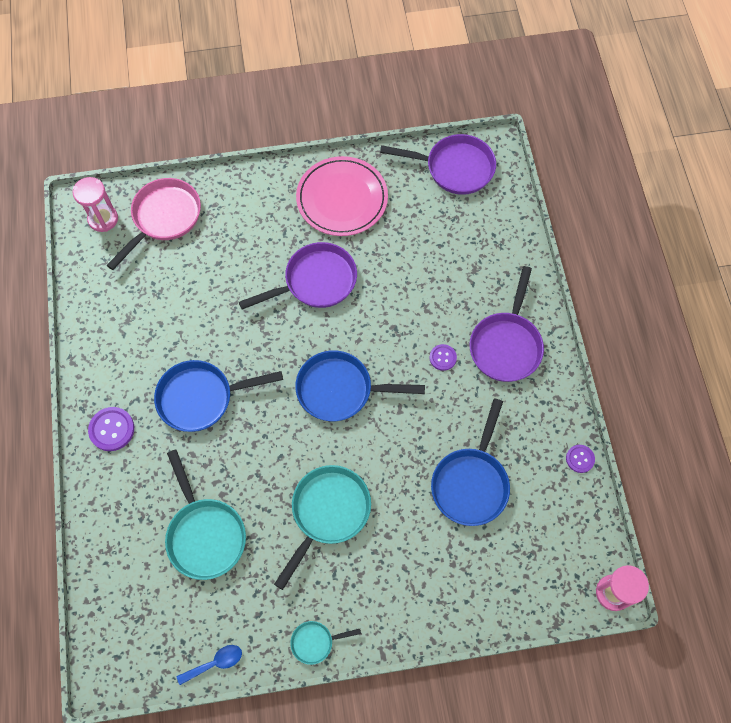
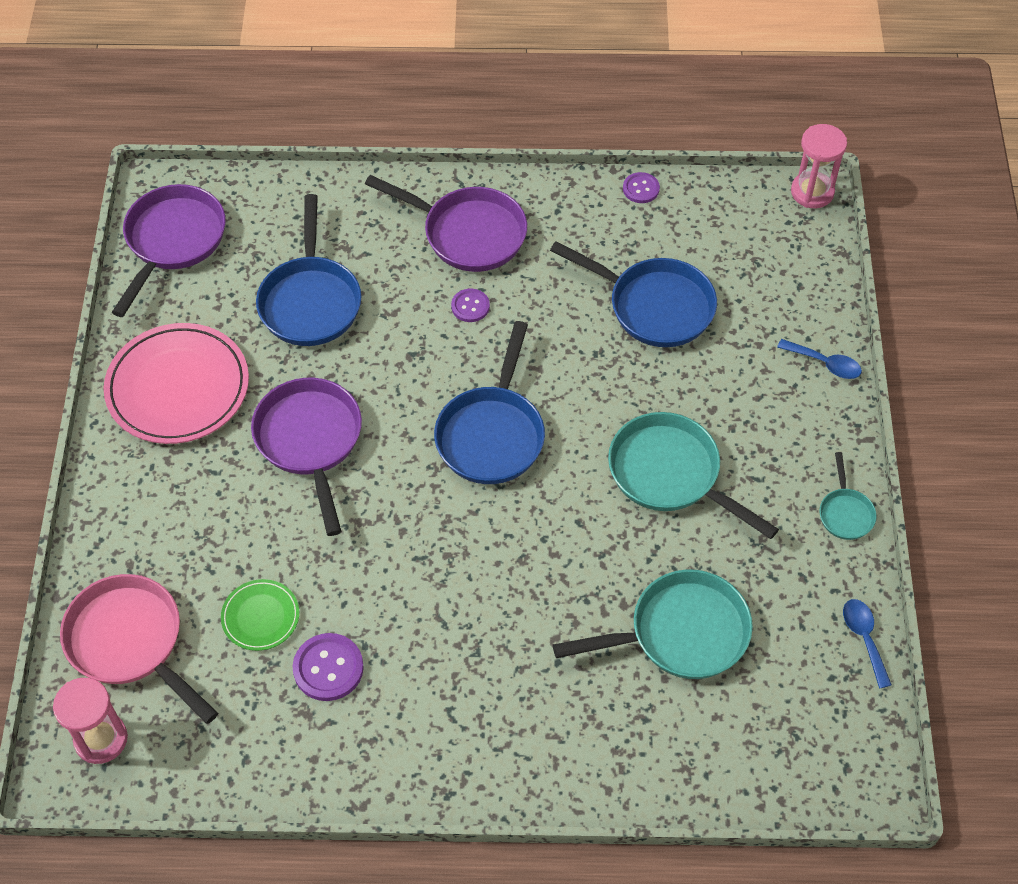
camera: 80 degrees left, 10 degrees down
purple button [88,407,134,451] -> purple button moved to [293,633,364,701]
blue pan [154,360,283,432] -> blue pan moved to [256,194,361,346]
none -> green plate [221,579,299,651]
none -> blue spoon [777,339,862,379]

